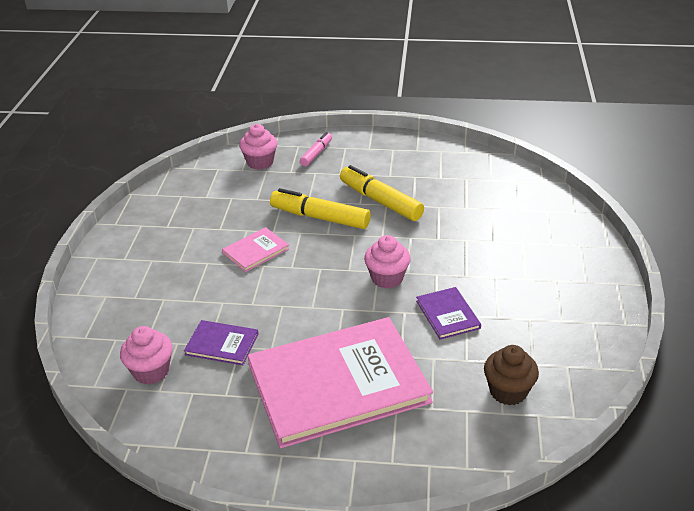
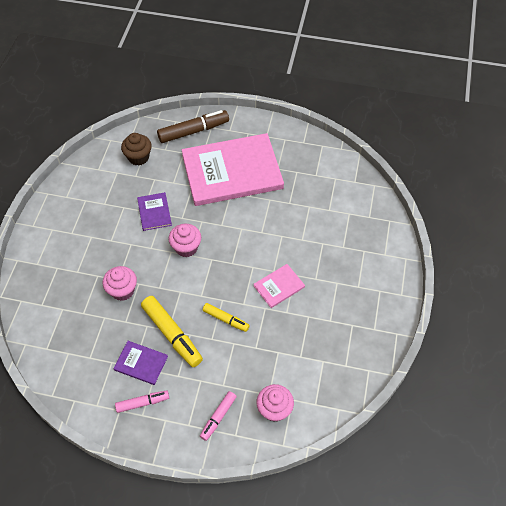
camera: 175 degrees left, 20 degrees up
pink cupcake [120,326,173,385] -> pink cupcake moved to [103,266,137,301]
purple book [184,320,258,365] -> purple book moved to [113,341,168,385]
yellow marker [270,188,371,229] -> yellow marker [203,303,250,332], size x0.58
none -> pink marker [115,390,169,413]
none -> brown marker [157,110,229,143]

